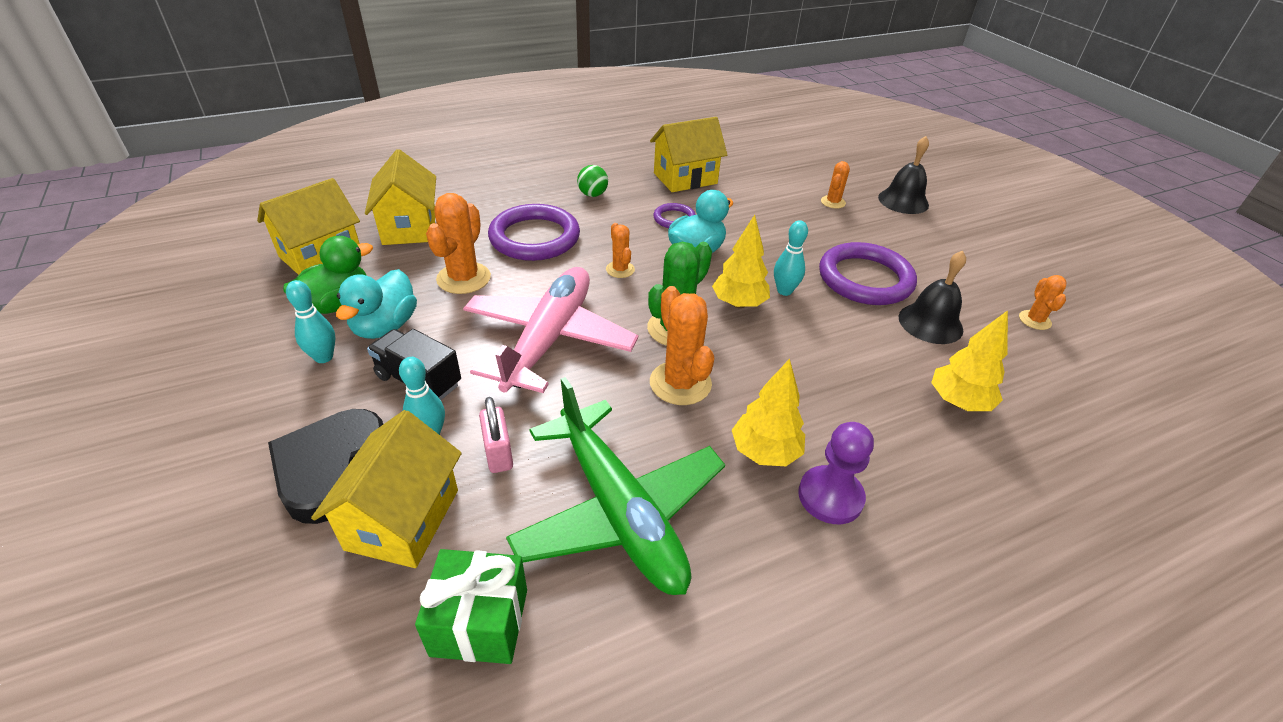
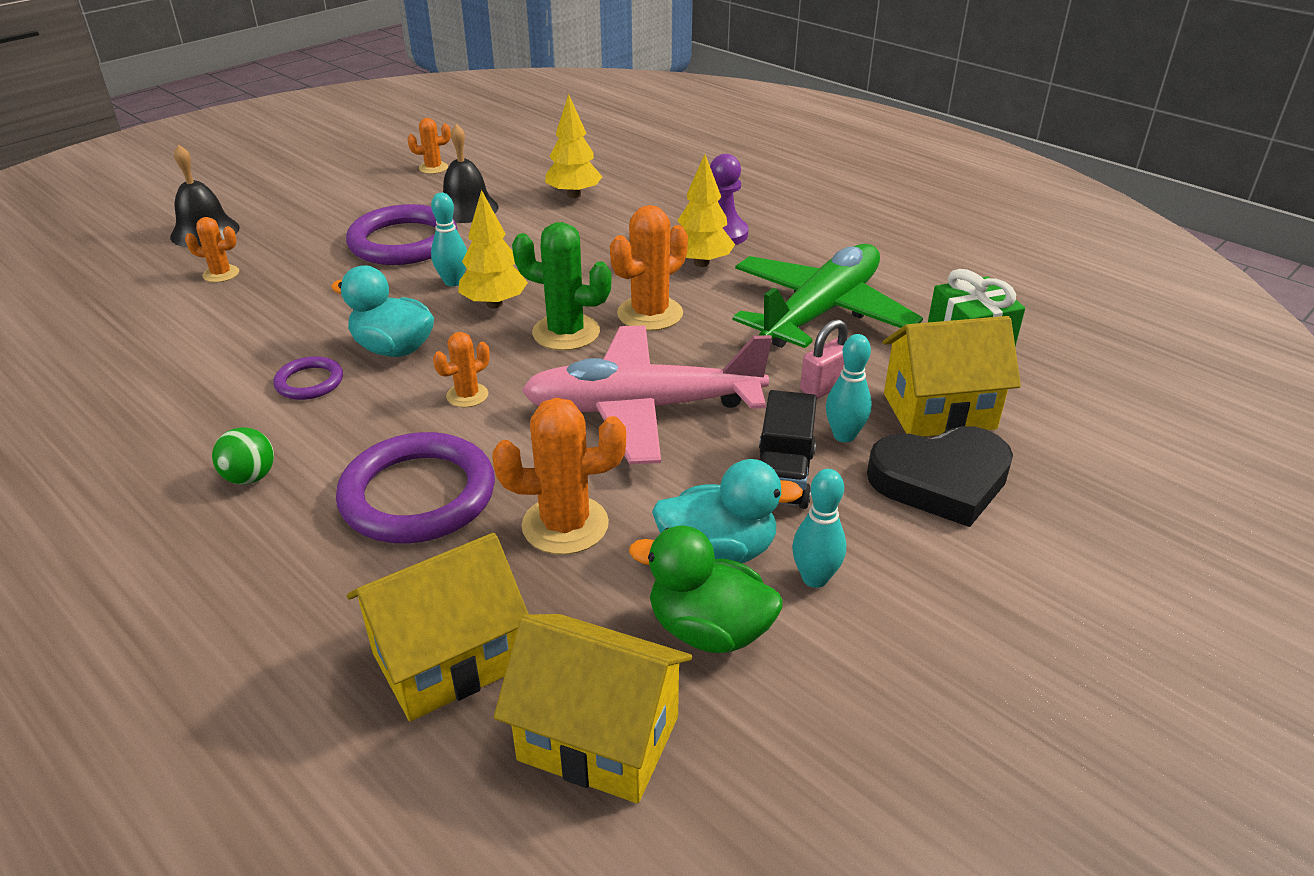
camera: 110 degrees left, 5 degrees down
yellow house [650,117,727,192] -> none

